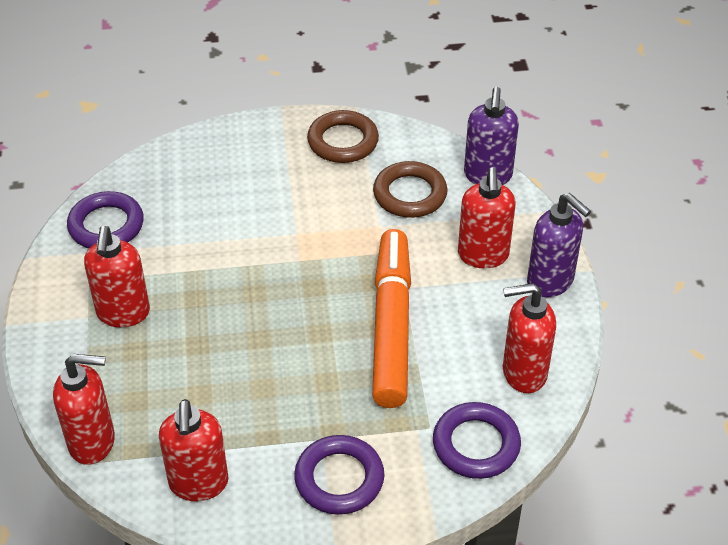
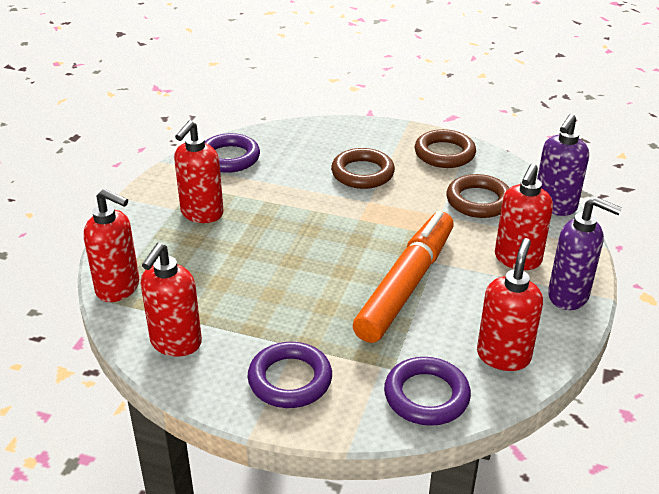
camera: 25 degrees right, 10 degrees down
red soap dispenser [503,283,556,393] -> red soap dispenser turned 90 degrees clockwise [477,238,543,371]
purple soap dispenser [527,193,591,298] -> purple soap dispenser turned 45 degrees counterclockwise [548,197,622,310]
none -> brown ring [331,148,395,189]

